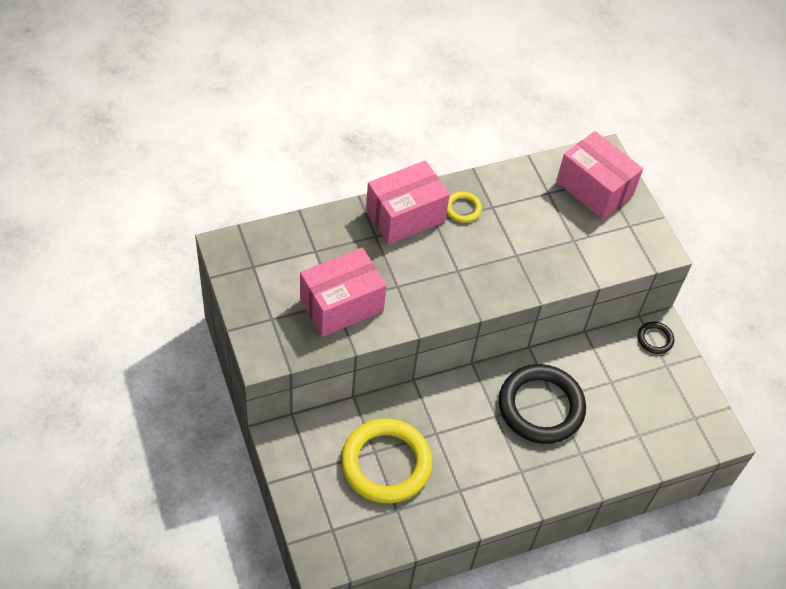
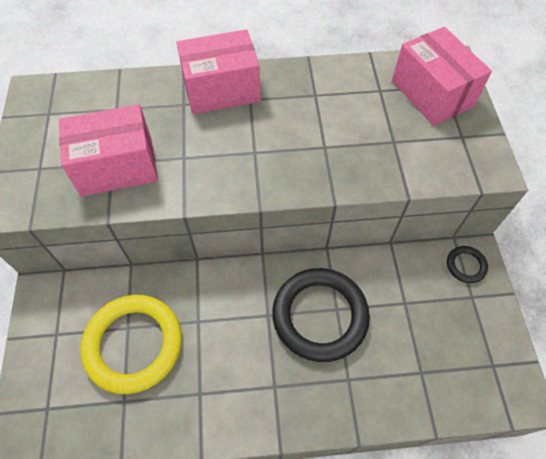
camera: 20 degrees right, 5 degrees up
yellow ring [447,191,482,223] -> none

